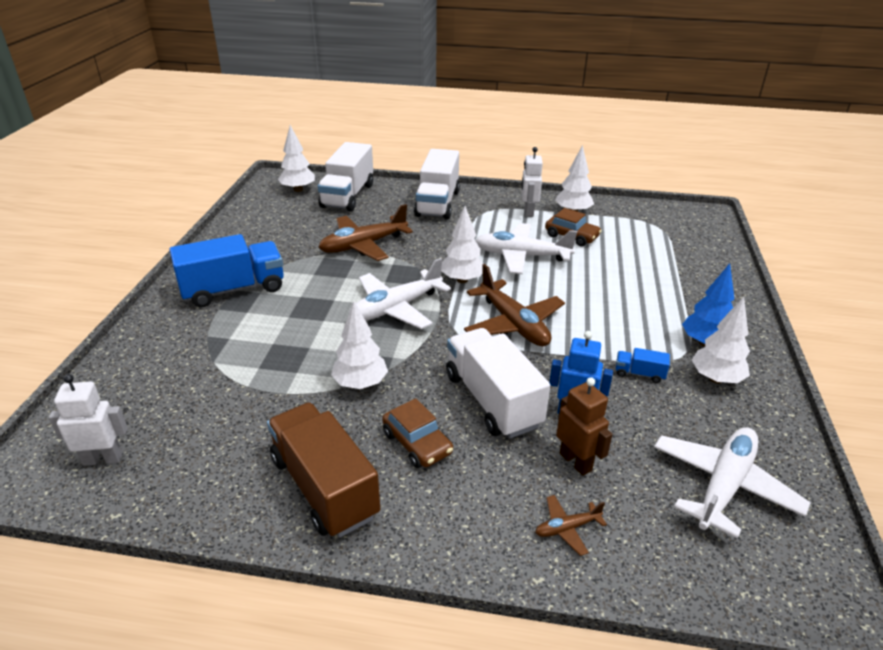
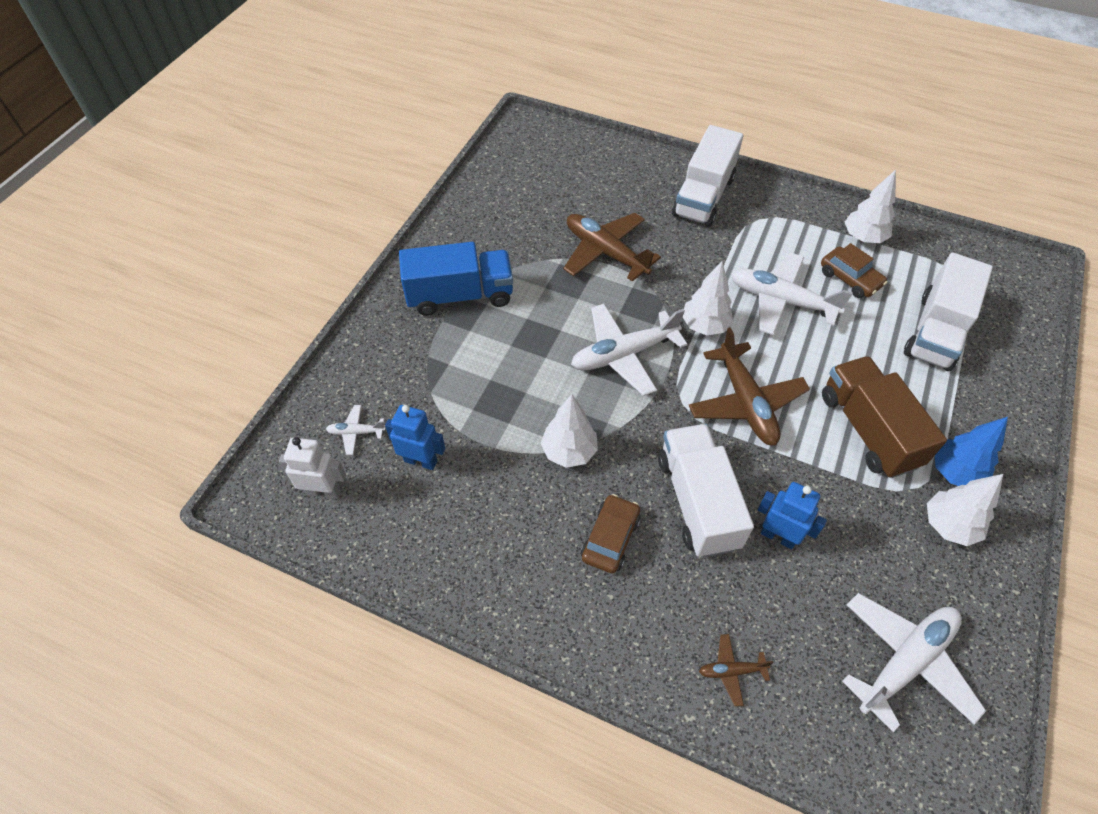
camera: 15 degrees right, 20 degrees up
brown truck [267,402,380,538] -> brown truck moved to [822,356,947,478]
white tree [278,125,315,192] -> none
white truck [318,142,373,212] -> white truck moved to [904,252,993,371]
brown plane [319,204,413,261] -> brown plane turned 60 degrees clockwise [563,213,661,282]
brown car [382,398,453,468] -> brown car turned 135 degrees counterclockwise [581,494,641,574]
white robot [521,147,543,217] -> none
brown robot [556,377,613,476] -> none
blue truck [616,348,670,383] -> none
none -> white plane [326,405,386,455]
none -> blue robot [385,405,445,470]

